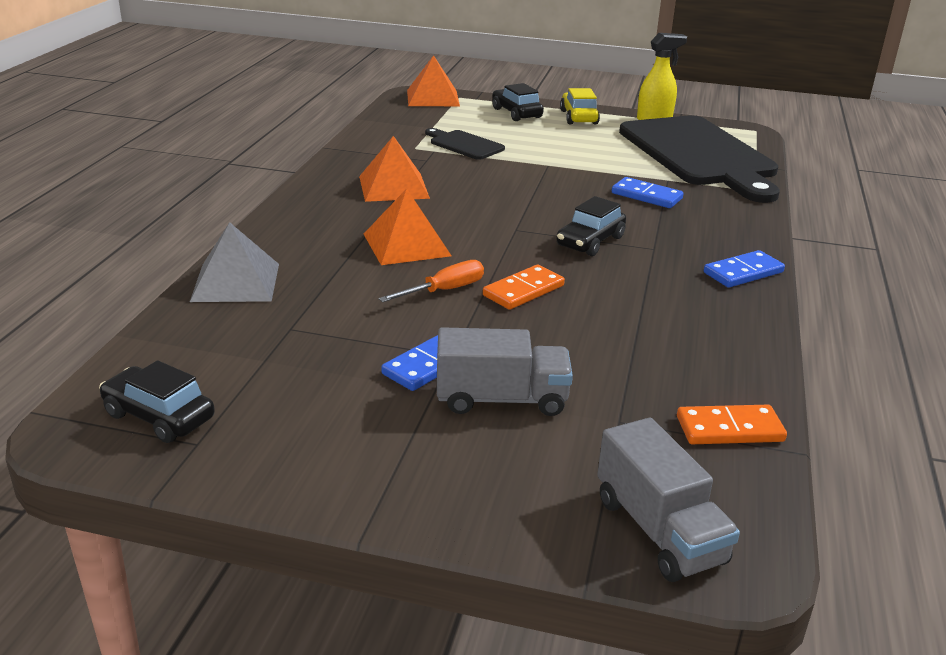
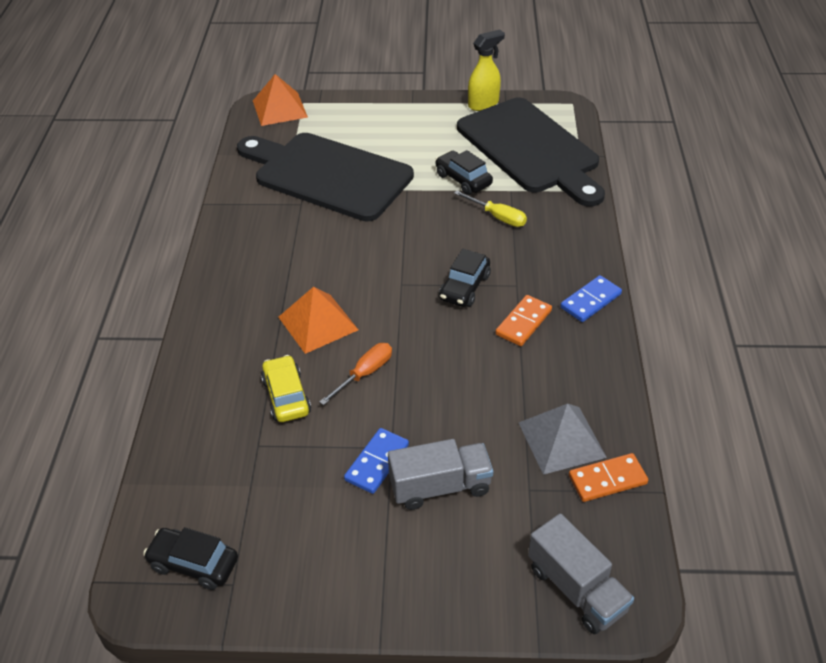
camera: 10 degrees left, 15 degrees up
grey pyramid [190,222,279,302] -> grey pyramid moved to [519,404,607,475]
orange pyramid [359,136,430,202] -> none
black cutting board [425,128,505,160] -> black cutting board [237,133,414,222], size x2.34
orange domino [483,265,565,310] -> orange domino moved to [496,295,552,346]
black car [492,83,544,121] -> black car moved to [435,150,493,195]
yellow car [560,88,600,124] -> yellow car moved to [261,355,311,422]
blue domino [612,177,684,208] -> yellow screwdriver [454,191,527,227]

